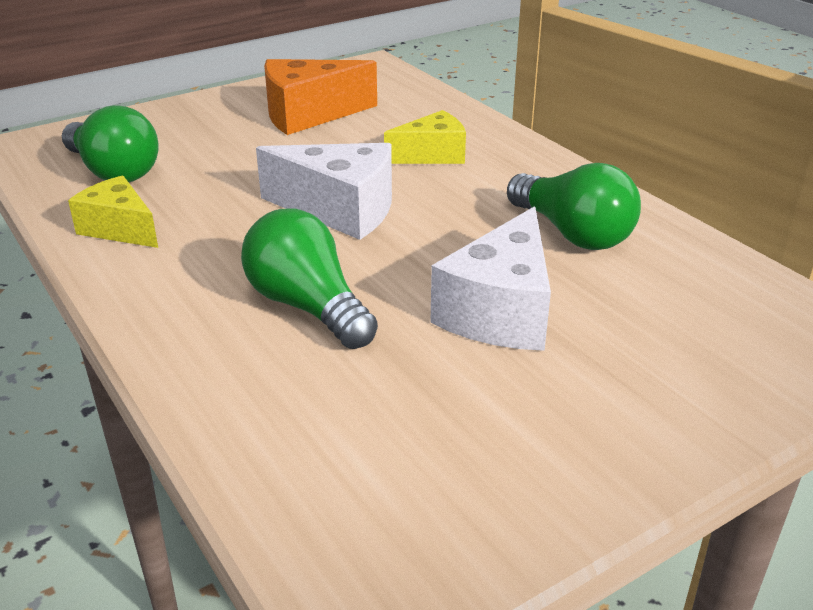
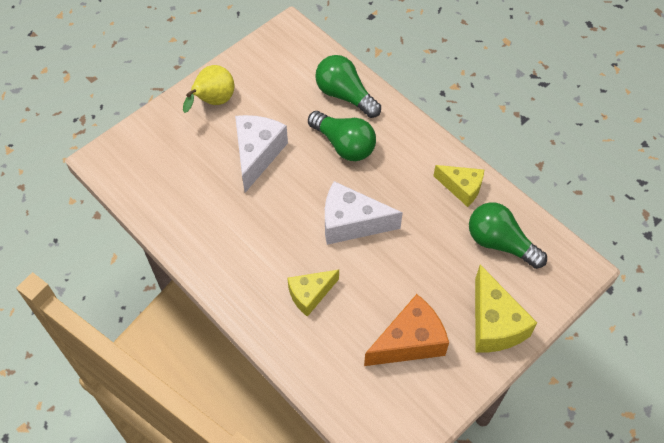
camera: 170 degrees right, 25 degrees up
green light bulb [507,163,641,250] -> green light bulb moved to [315,55,381,118]
none -> yellow pear [183,65,234,113]
none -> yellow cheese [475,265,537,353]

